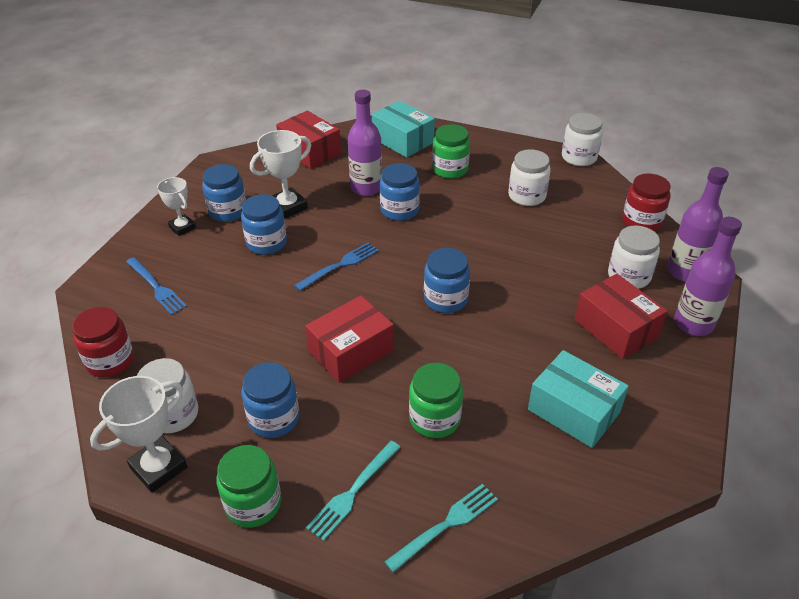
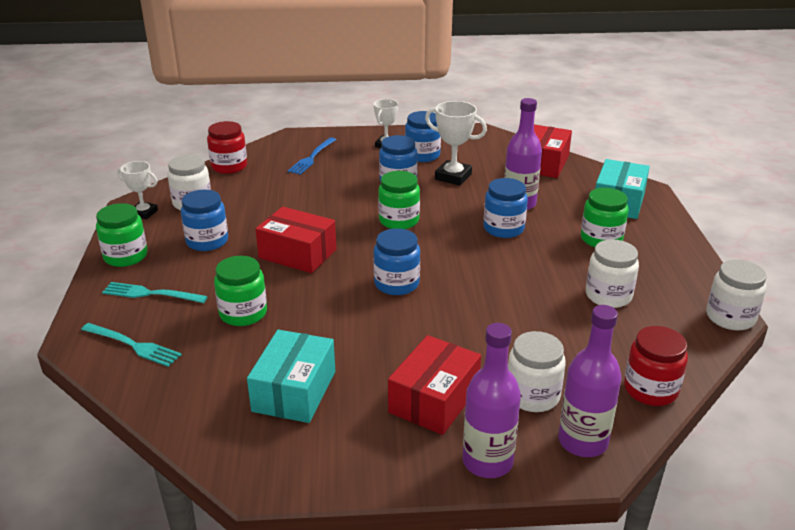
camera: 65 degrees right, 10 degrees down
white trophy [90,376,188,493] -> white trophy [117,161,158,219], size x0.65
blue fork [294,242,379,291] -> green jar [378,171,420,229]

